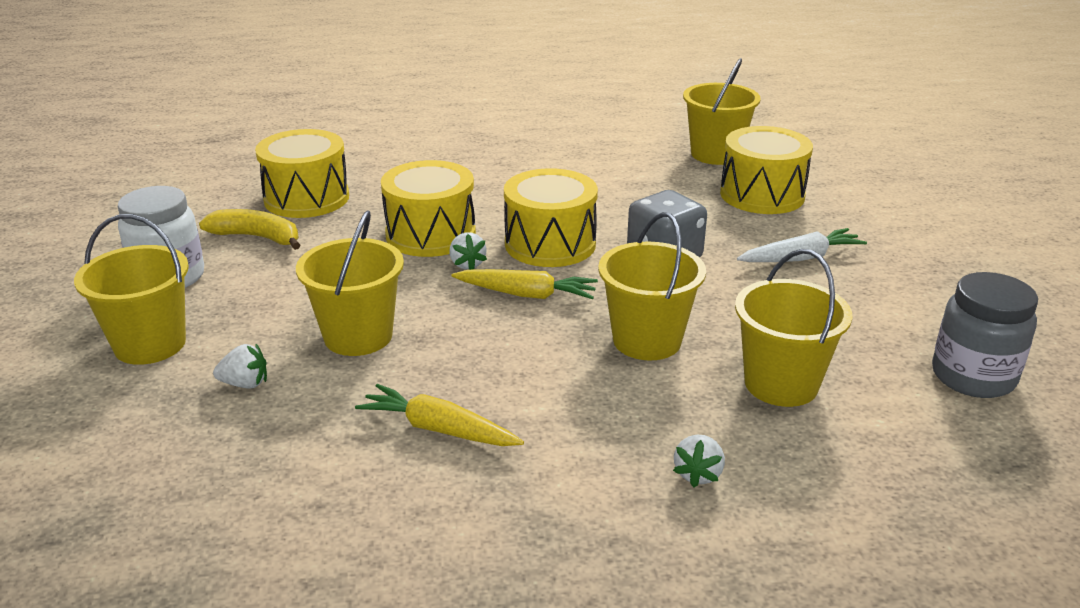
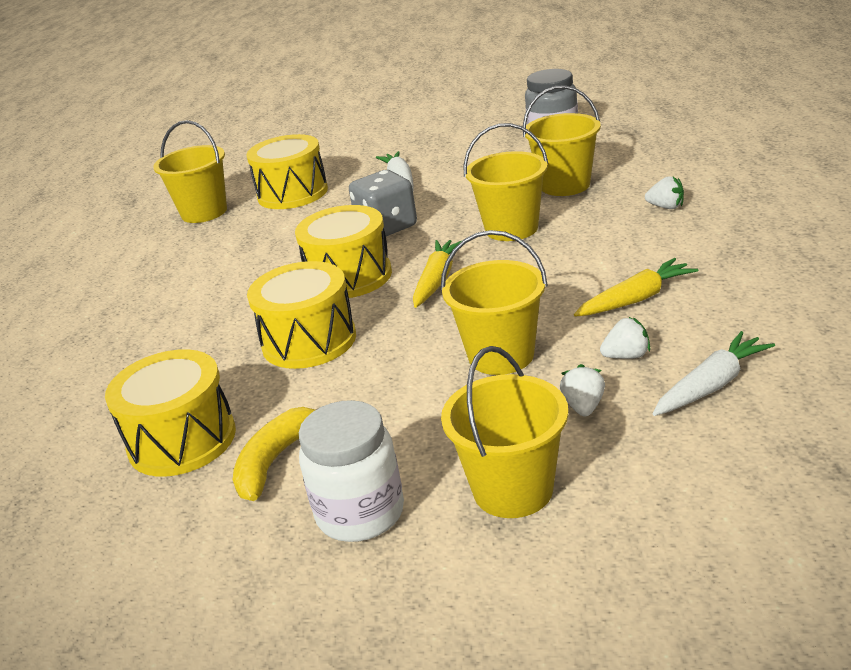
camera: 80 degrees left, 0 degrees up
yellow carrot [355,384,524,446] -> yellow carrot turned 150 degrees counterclockwise [574,258,699,317]
white strawberry [449,232,487,270] -> white strawberry moved to [600,317,650,359]
none -> white carrot [652,331,775,416]

